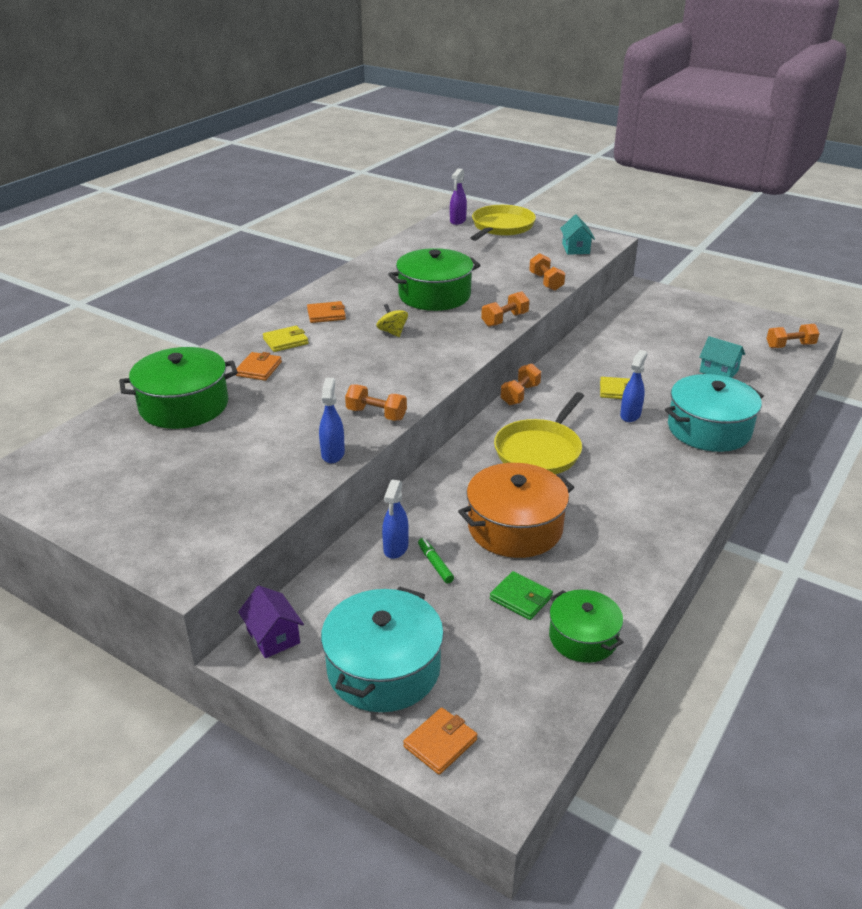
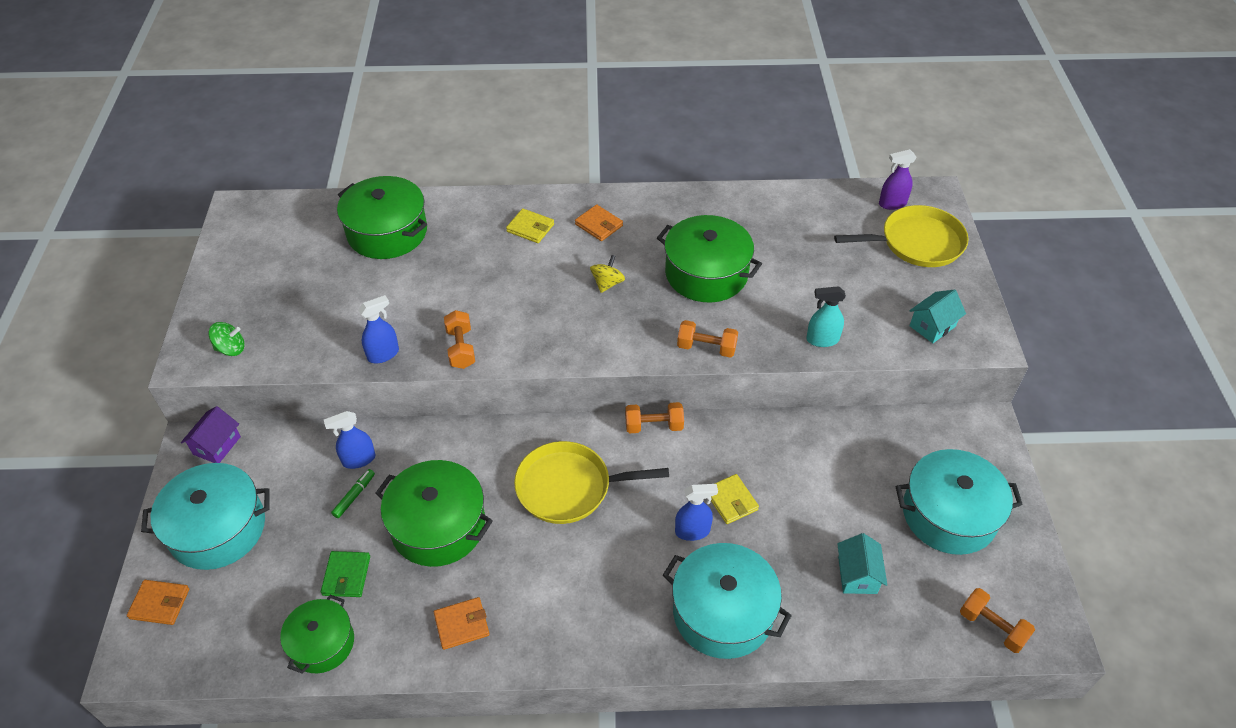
camera: 55 degrees right, 15 degrees up
orange wallet [236,352,282,381] -> orange wallet moved to [434,597,489,650]
orange pot [458,463,574,558] -> green pot [375,460,493,567]
orange dumbbell [529,253,565,291] -> turquoise spray bottle [806,286,846,347]
none -> green spinning top [209,322,244,356]
none -> turquoise pot [896,449,1023,555]

